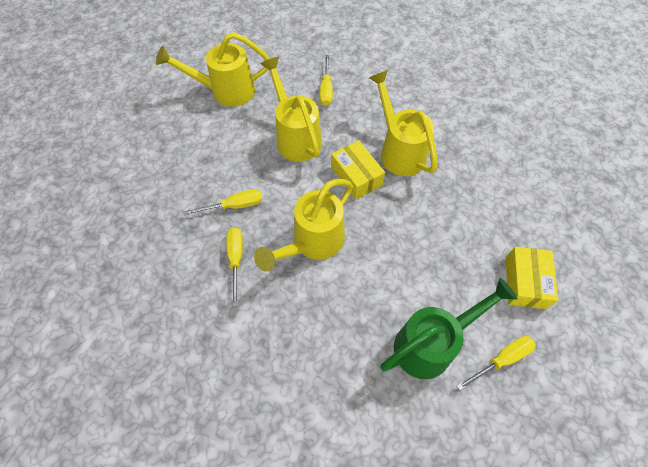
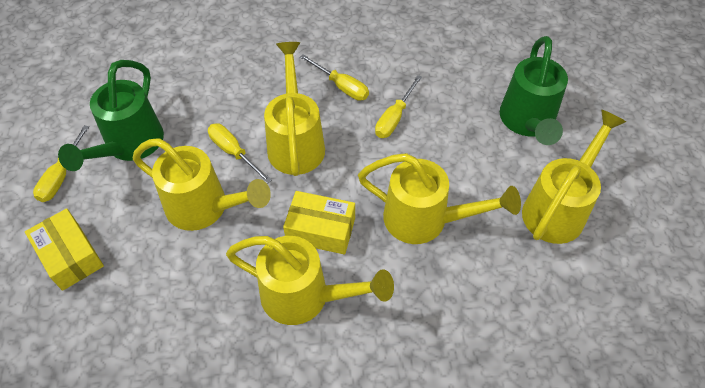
camera: 135 degrees right, 5 degrees down
yellow screwdriver [320,55,333,106] -> yellow screwdriver moved to [208,124,272,184]
none -> yellow watering can [133,138,271,231]
none -> green watering can [500,36,568,145]

